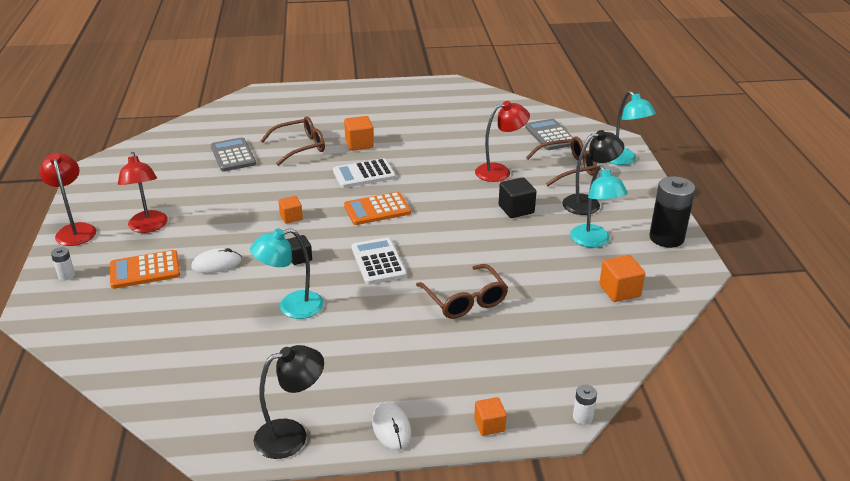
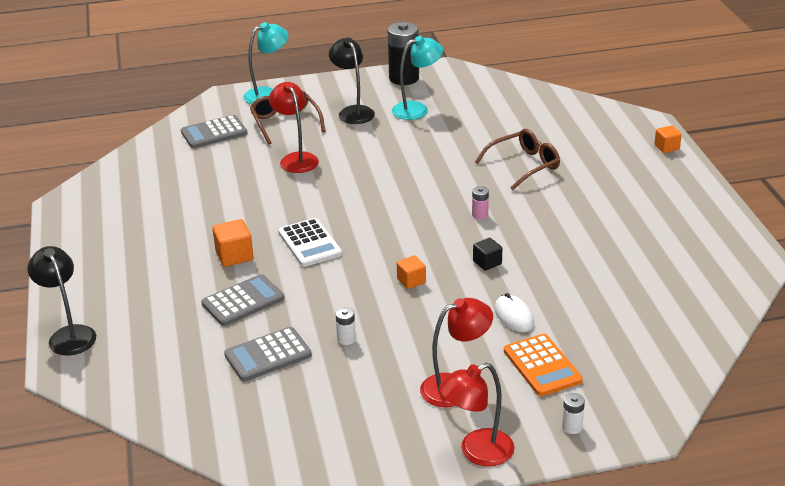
camera: 95 degrees left, 0 degrees up
turquoise lamp [250,228,324,319] -> none
black lamp [254,345,324,459] -> black lamp moved to [28,246,96,356]
brown glasses [260,116,325,166] -> grey calculator [201,274,285,326]
orange calculator [344,192,411,225] -> none
white calculator [351,237,407,284] -> pink battery [472,186,489,220]
white mouse [372,402,412,451] -> none
black cube [499,177,536,218] -> none
white battery [573,385,597,425] -> white battery moved to [336,307,356,345]
orange cube [599,255,645,302] -> none

